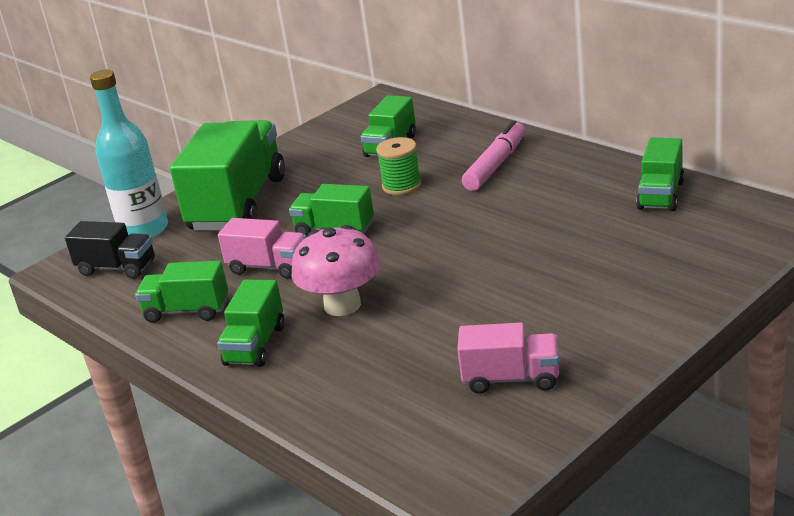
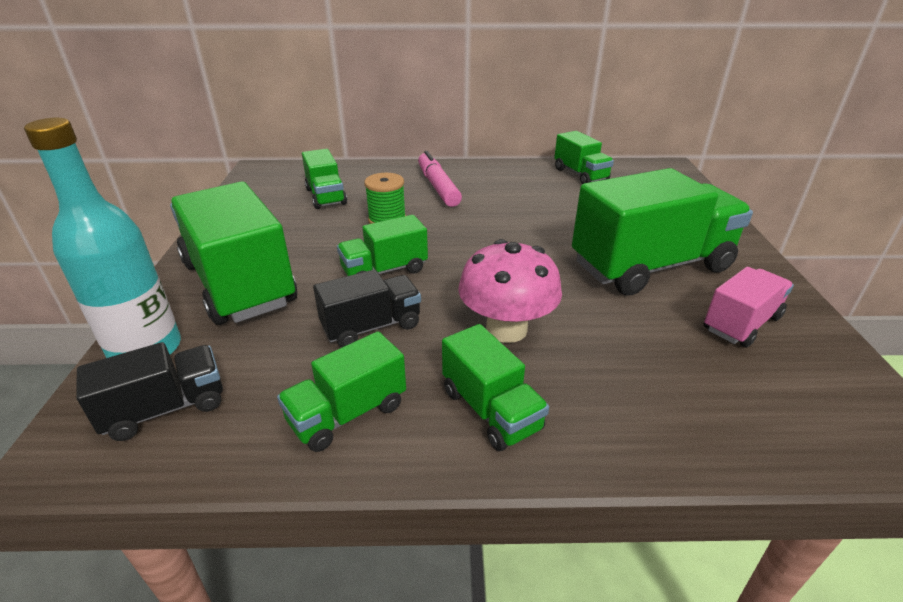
camera: 50 degrees left, 5 degrees up
pink truck [218,218,306,279] -> black truck [313,270,421,347]
none -> green truck [572,168,753,296]

